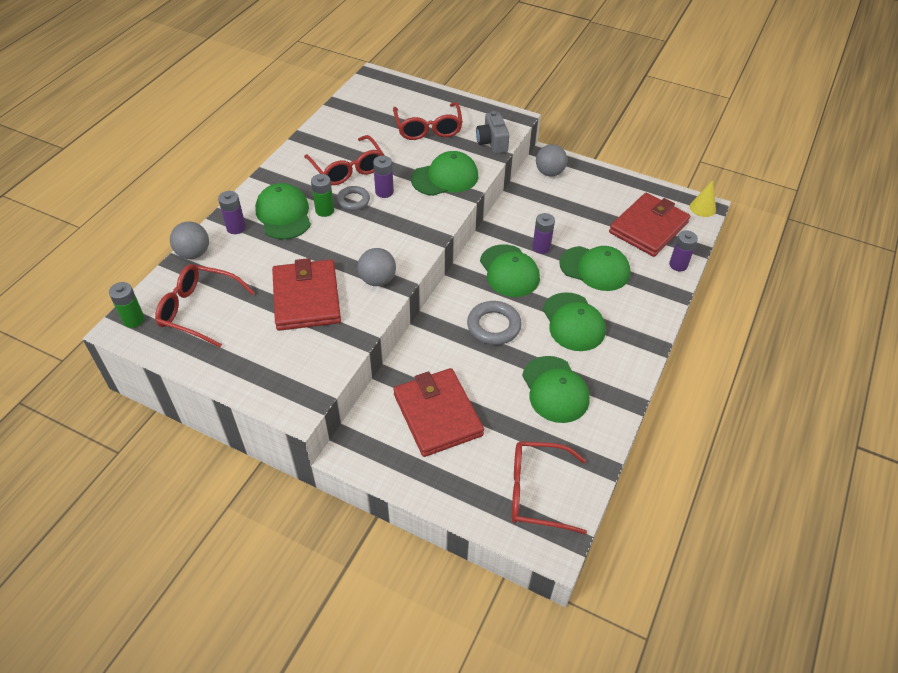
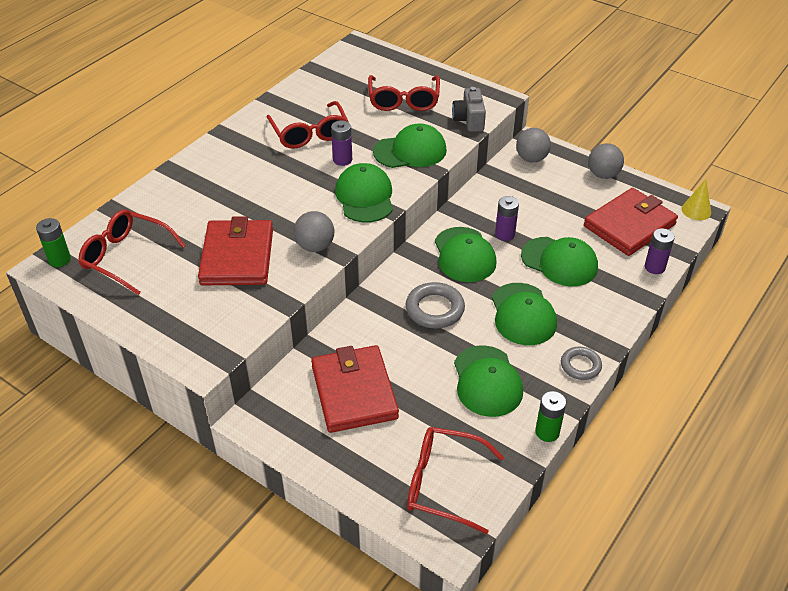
camera: 10 degrees right, 5 degrees down
grey ball [170,222,209,259] -> grey ball moved to [588,143,624,179]
purple battery [218,191,246,234] -> none
green cap [255,183,311,240] -> green cap moved to [335,163,393,223]
green battery [311,174,334,217] -> green battery moved to [535,391,566,442]
grey ring [337,186,370,210] -> grey ring moved to [561,347,602,380]

